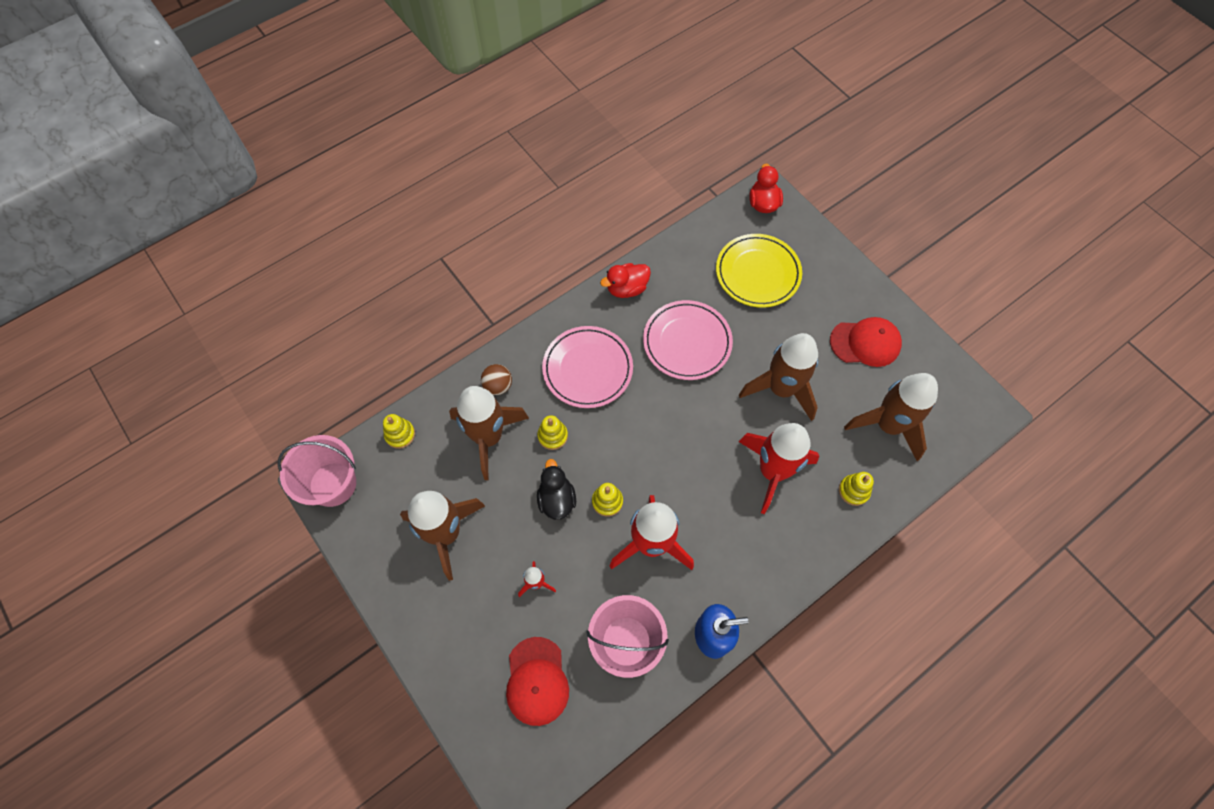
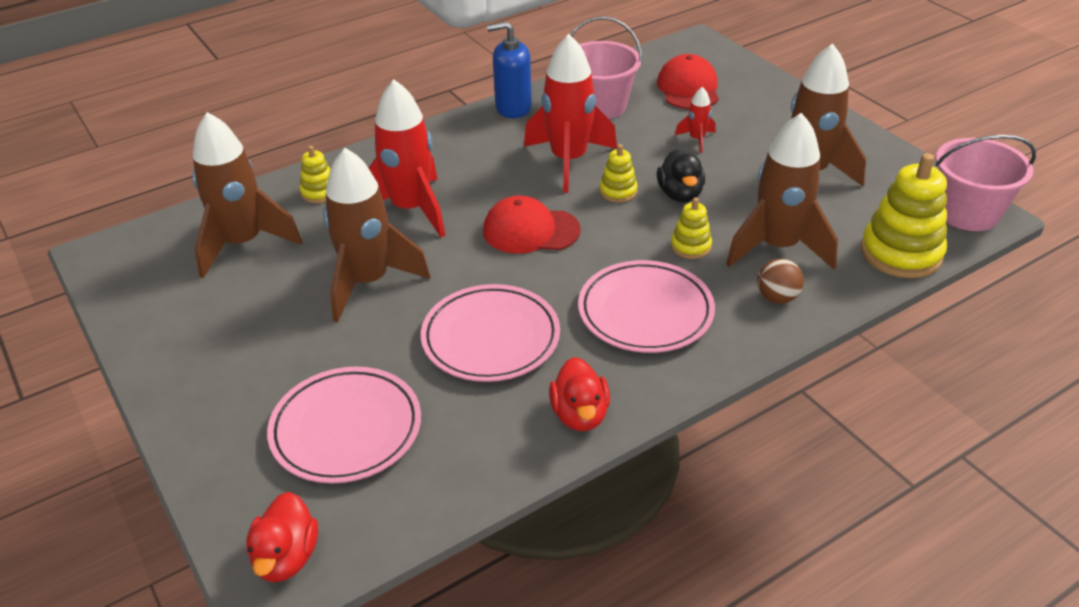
camera: 175 degrees left, 25 degrees down
yellow stacking toy [383,414,415,449] -> yellow stacking toy [861,153,947,278], size x1.94
red duck [600,263,651,298] -> red duck turned 105 degrees clockwise [549,357,610,431]
yellow plate [716,234,802,308] -> pink plate [267,366,421,484]
red cap [830,317,902,367] -> red cap moved to [483,196,581,254]

